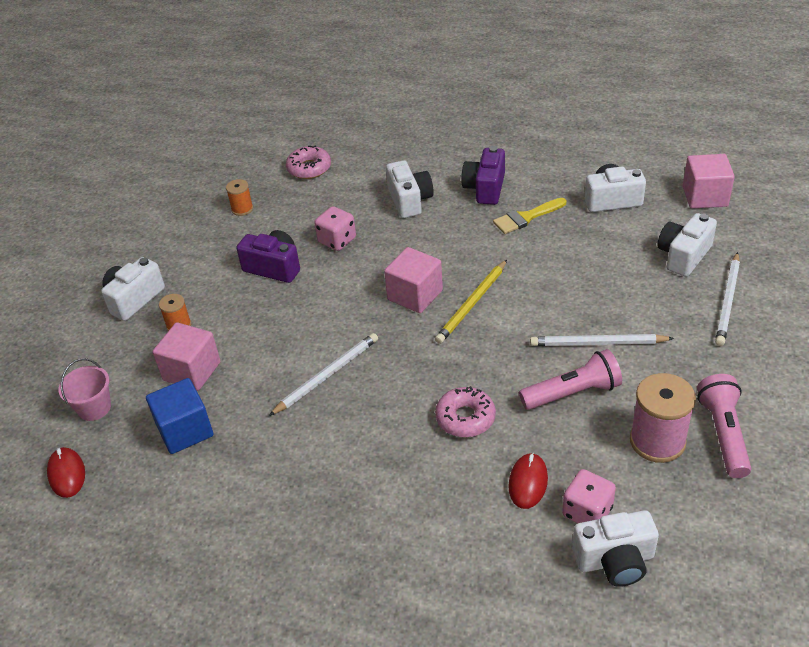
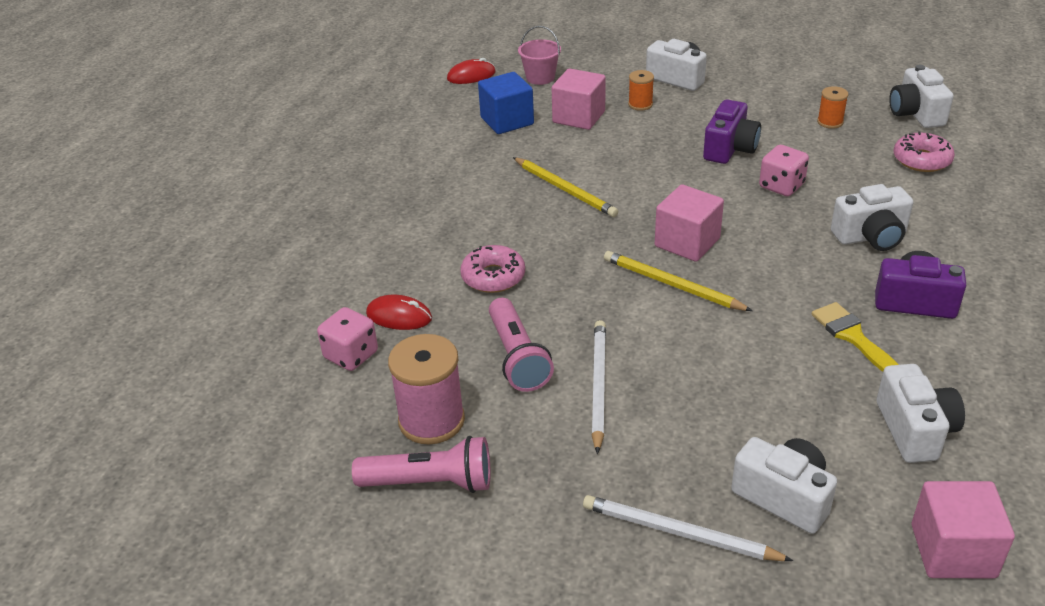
camera: 90 degrees right, 5 degrees down
white pencil [269,333,378,416] -> yellow pencil [513,157,618,217]
white camera [572,510,659,587] -> white camera moved to [889,65,954,128]

